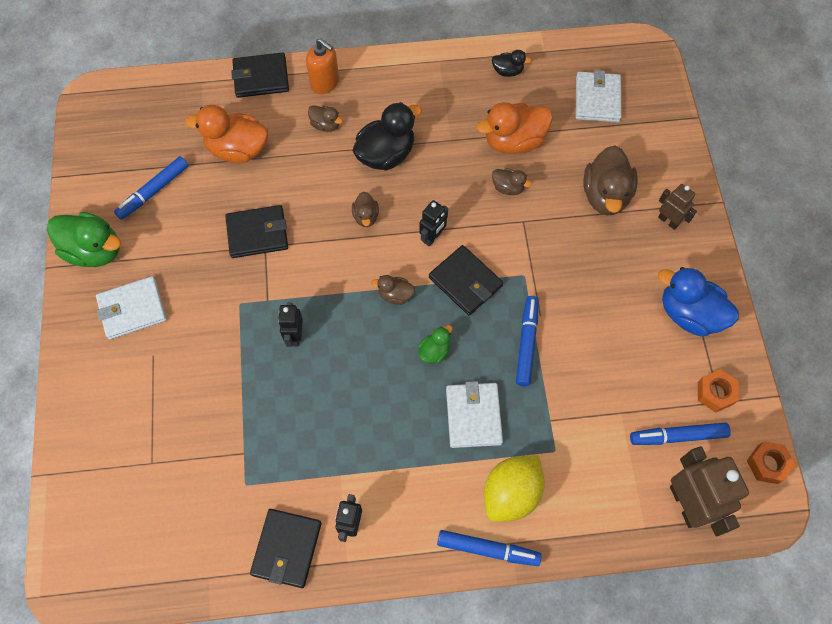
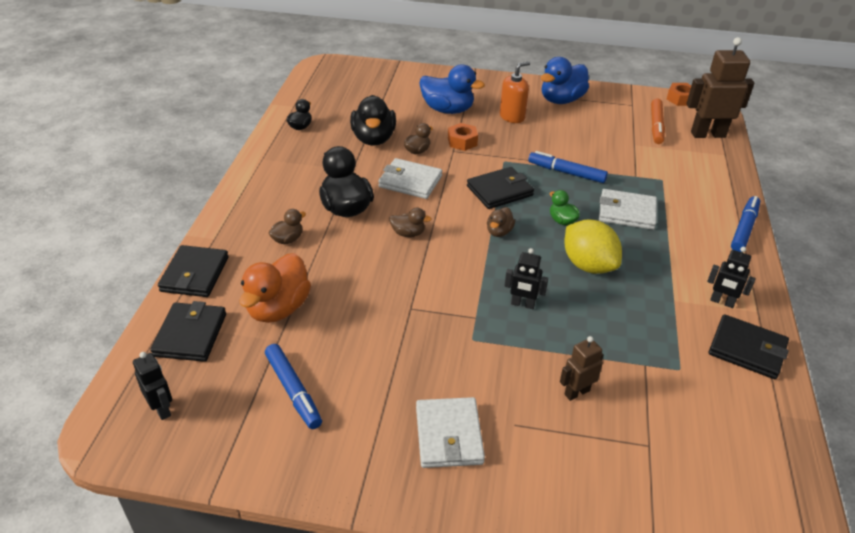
camera: 75 degrees left, 25 degrees down
green duck [47,212,121,267] -> none
black wallet [225,205,288,258] -> black wallet moved to [150,301,226,362]
orange soap dispenser [306,38,339,94] -> orange soap dispenser moved to [500,61,530,123]
black robot [419,200,448,246] -> black robot moved to [133,352,172,420]
orange duck [476,102,553,154] -> black duck [350,95,396,146]
yellow lemon [484,456,545,522] -> yellow lemon moved to [564,220,622,274]
white wallet [575,70,621,122] -> white wallet moved to [378,158,442,199]
brown duck [583,145,638,215] -> blue duck [419,65,485,114]
blue marker [630,422,731,445] -> orange marker [651,99,665,144]
brown robot [658,184,697,230] -> brown robot moved to [560,336,604,401]
orange nut [698,369,739,413] -> orange nut moved to [448,123,478,151]

